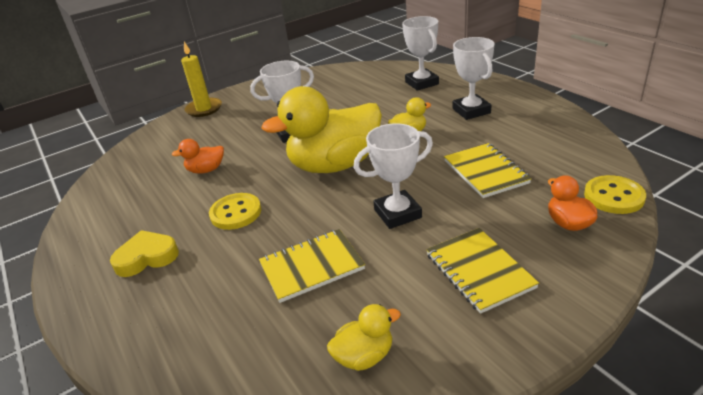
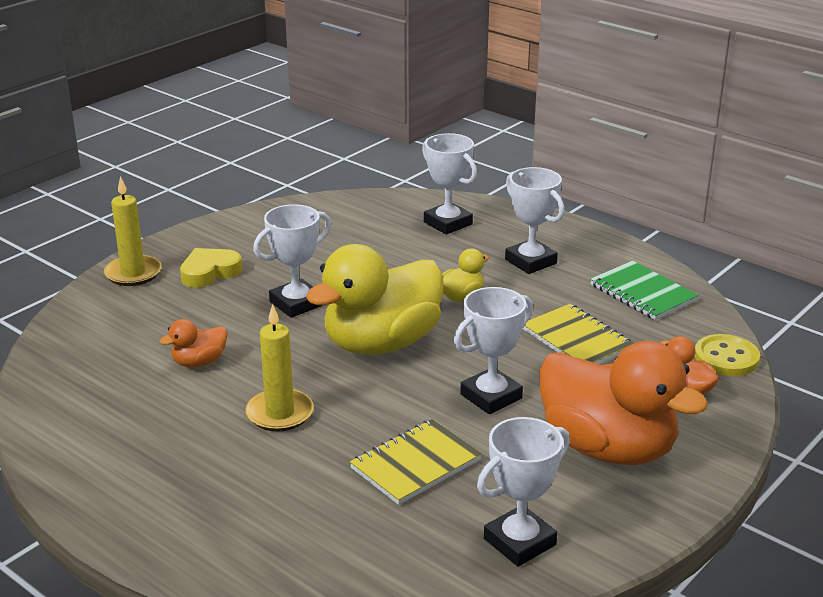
camera: 20 degrees left, 5 degrees down
yellow heart [110,230,179,277] -> yellow heart moved to [180,248,242,288]
yellow button [209,193,261,230] -> yellow candle [245,304,314,431]
yellow duck [327,304,401,371] -> white trophy [477,417,570,567]
yellow notebook [426,228,539,314] -> orange duck [539,341,708,465]
none -> green notebook [590,261,698,320]

